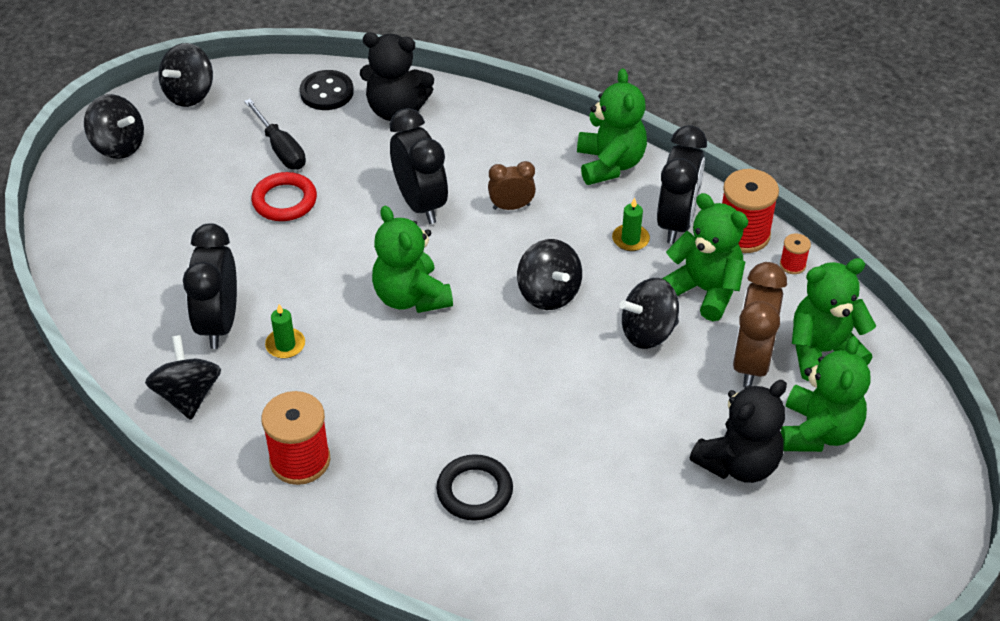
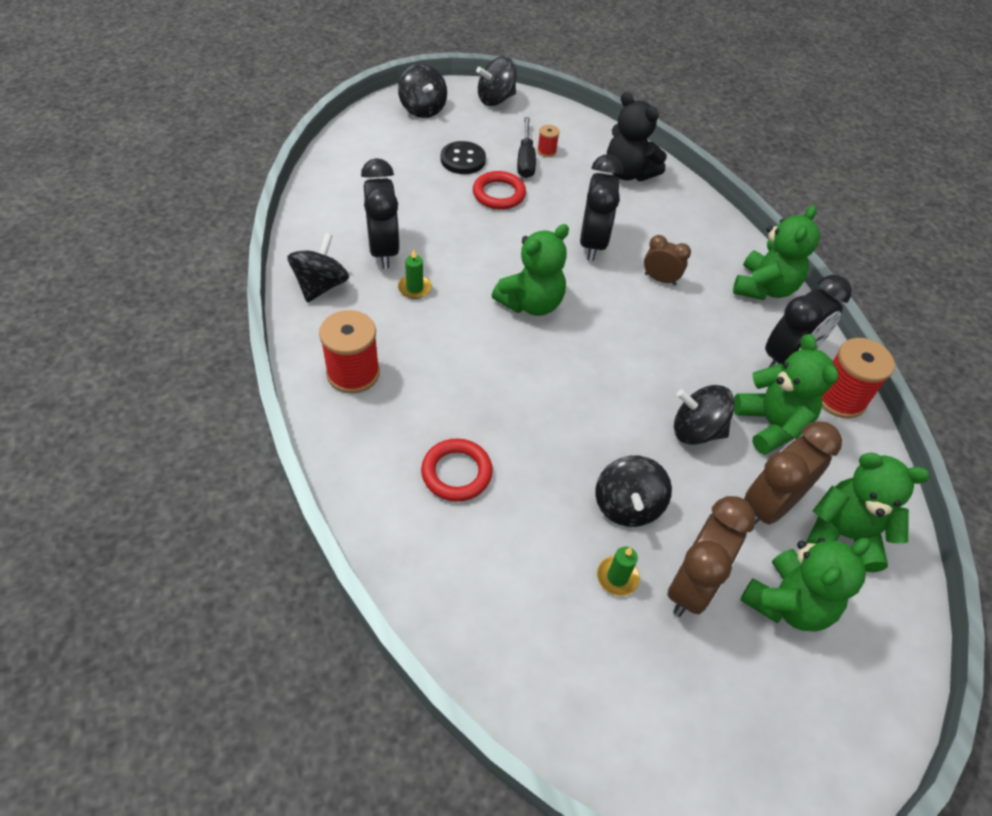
camera: 30 degrees right, 5 degrees up
black clock [183,223,237,349] -> black clock turned 135 degrees clockwise [361,158,400,269]
black button [300,70,354,110] -> black button moved to [441,141,486,174]
green teddy bear [372,206,453,313] -> green teddy bear turned 135 degrees counterclockwise [492,224,569,316]
black ring [436,454,513,521] -> red ring [421,439,493,502]
black spinning top [517,239,582,310] -> black spinning top moved to [595,455,672,527]
green candle [612,198,650,251] -> green candle moved to [597,546,640,596]
black teddy bear [690,380,787,483] -> brown clock [667,496,756,617]
red spool [780,234,811,274] -> red spool moved to [537,125,559,157]

